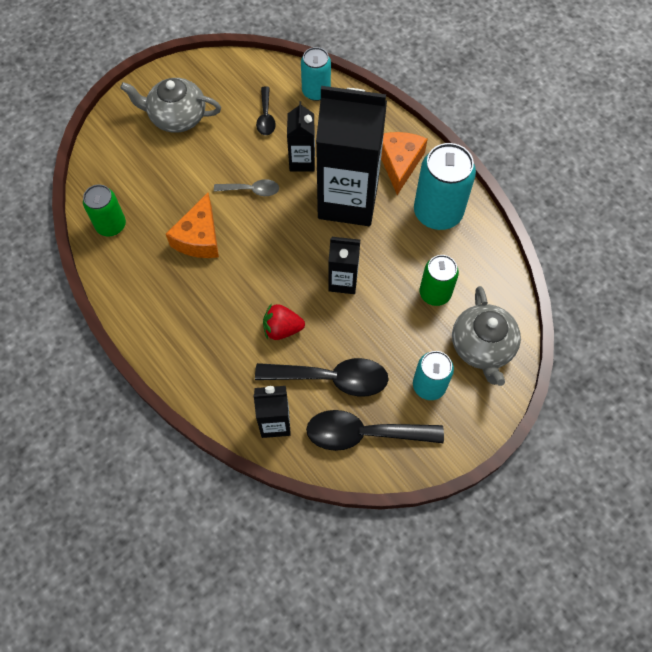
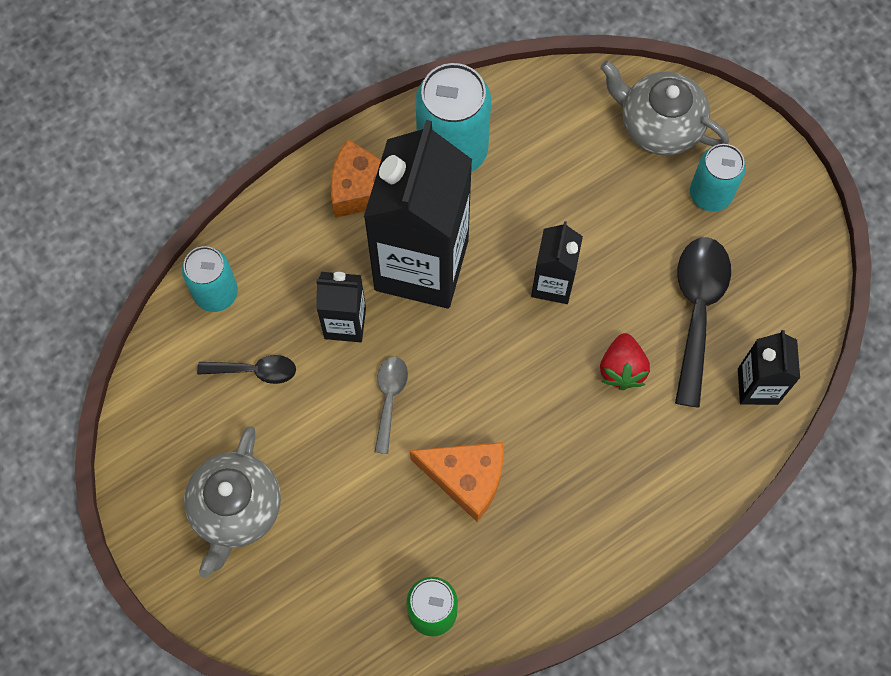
camera: 85 degrees left, 5 degrees up
black spoon [306,410,444,451] -> none
green can [420,255,459,306] -> none
grey teapot [452,286,521,386] -> grey teapot turned 150 degrees counterclockwise [600,60,729,155]

